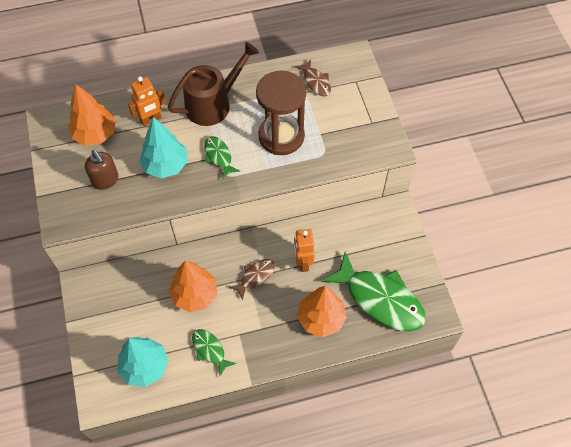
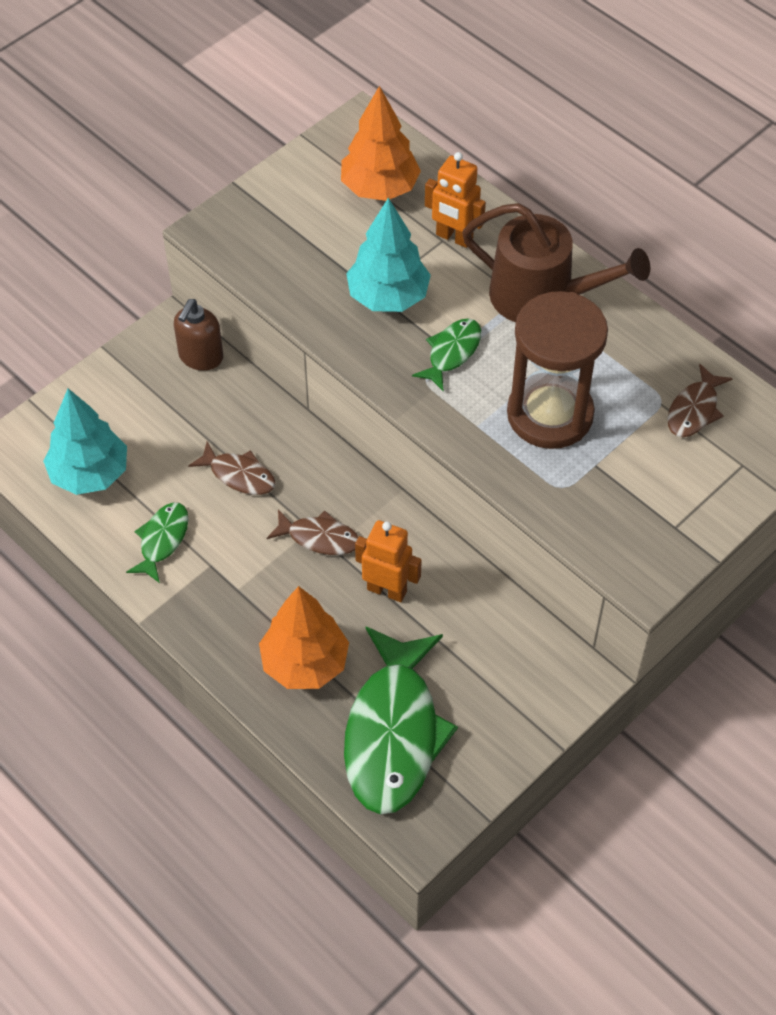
camera: 60 degrees right, 5 degrees down
brown soap dispenser [85,150,119,190] -> brown soap dispenser moved to [174,299,223,371]
orange tree [169,260,217,312] -> brown fish [188,441,276,495]
orange robot [294,229,315,272] -> orange robot turned 60 degrees clockwise [355,520,422,602]

